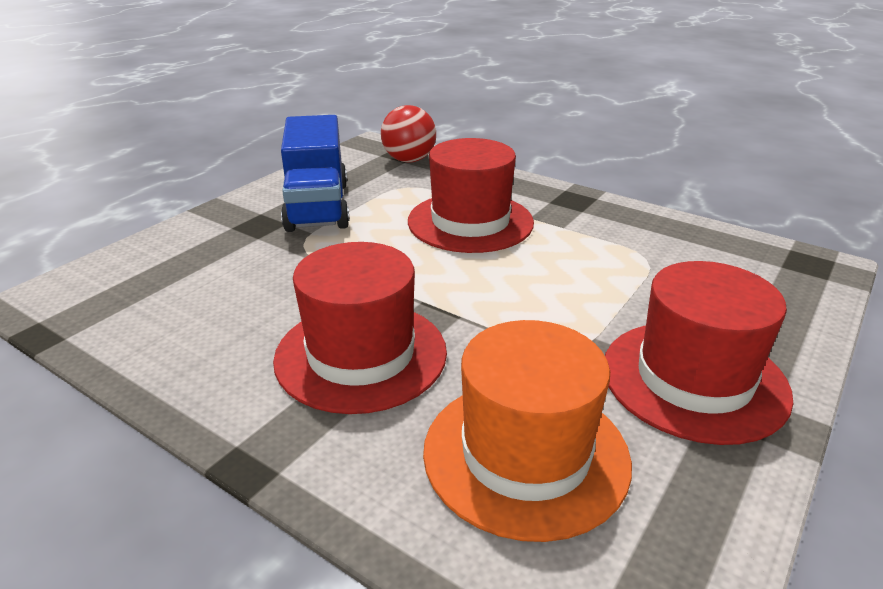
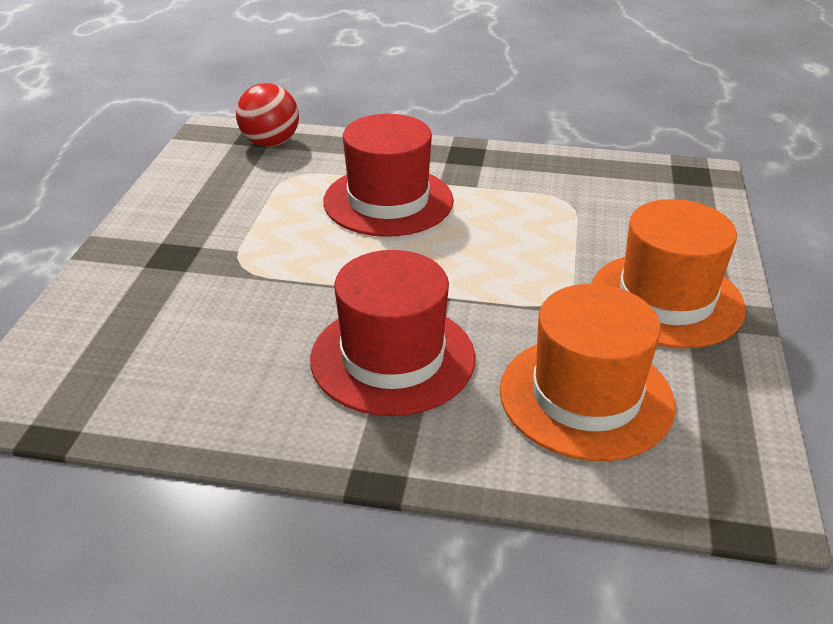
camera: 25 degrees left, 5 degrees up
blue truck [281,115,350,232] -> none
red hat [605,261,793,445] -> orange hat [591,199,746,348]

